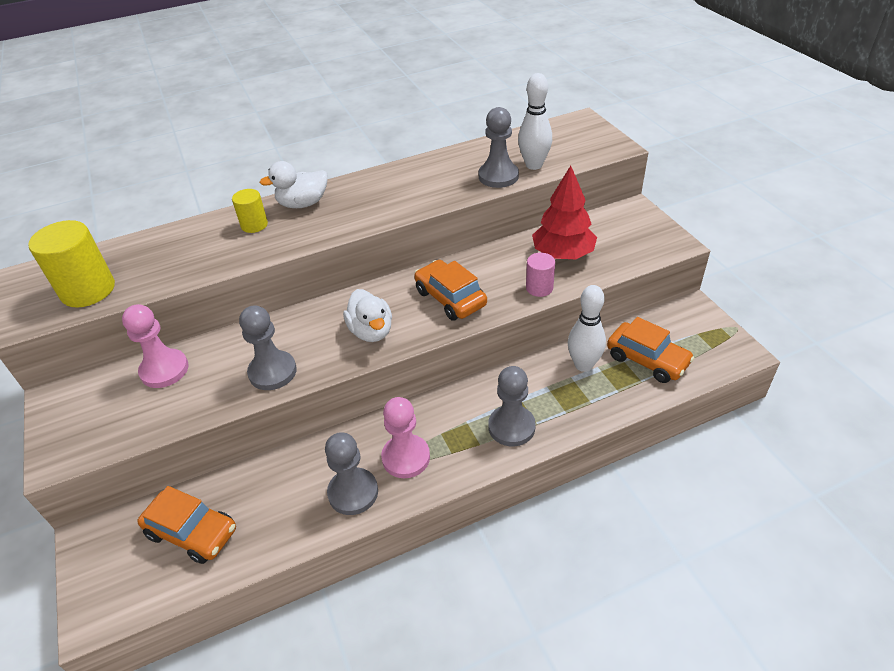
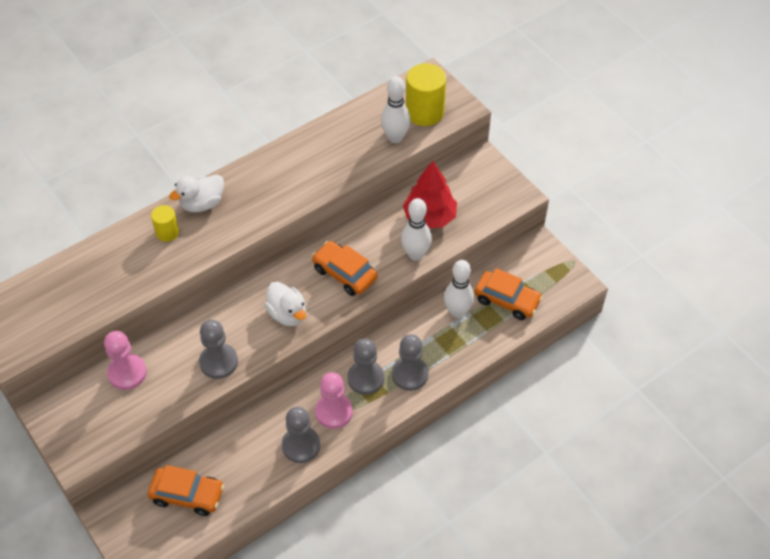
camera: 15 degrees left, 10 degrees up
yellow cylinder [28,220,115,308] -> yellow cylinder moved to [406,63,446,126]
grey pawn [479,107,519,188] -> grey pawn moved to [347,338,384,395]
pink cylinder [526,253,555,297] -> white bowling pin [401,198,432,261]

